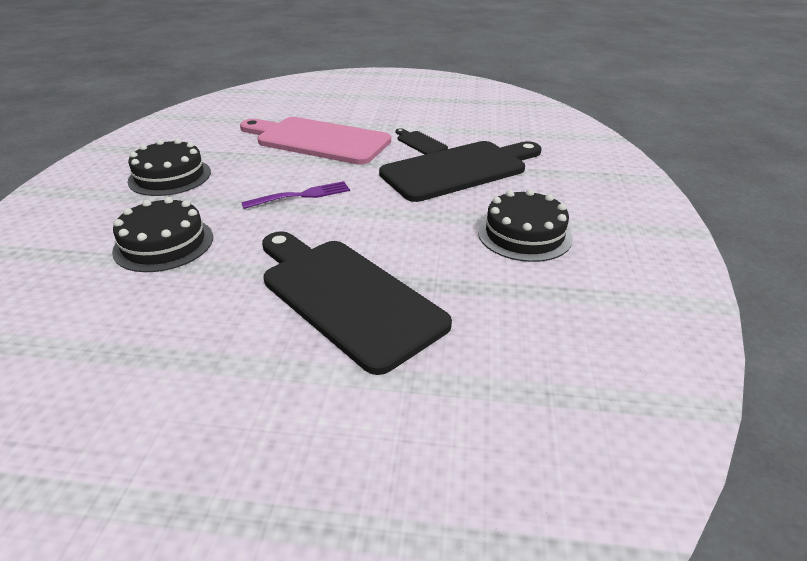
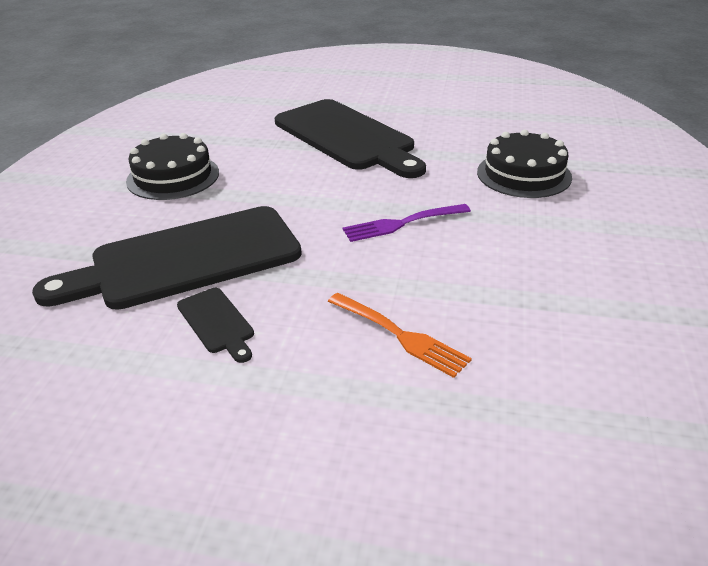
camera: 175 degrees left, 0 degrees up
black cake [127,139,211,196] -> none
pink cutting board [240,117,391,165] -> orange fork [328,293,472,378]

